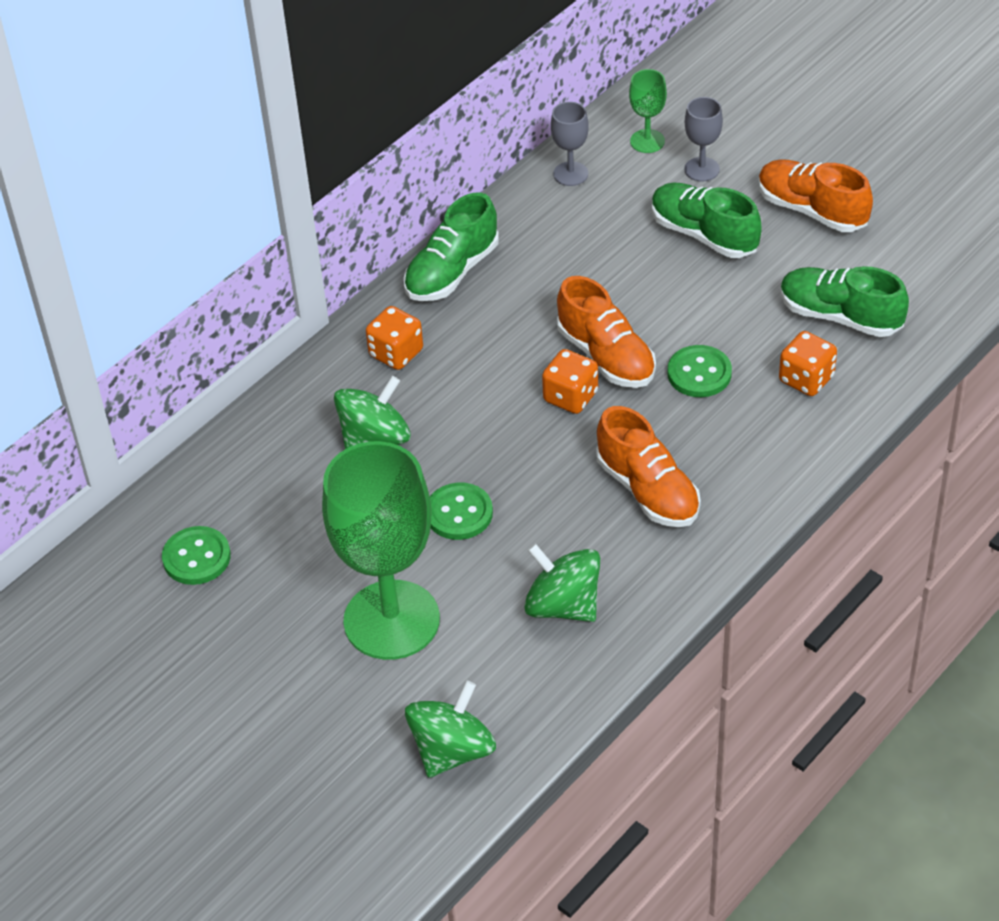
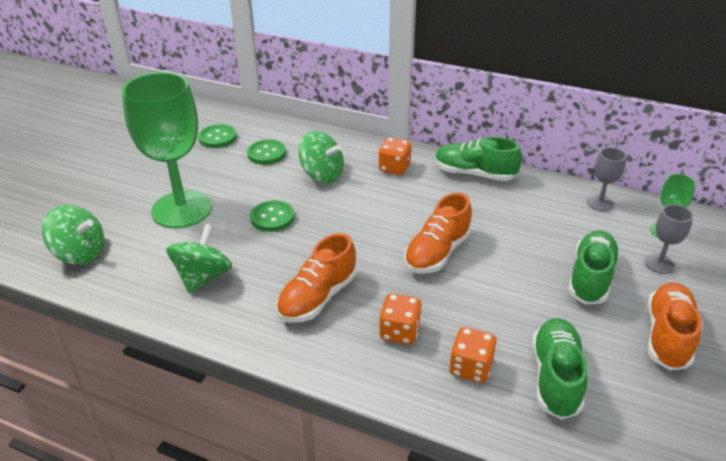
camera: 70 degrees right, 10 degrees down
orange dice [542,349,598,414] -> orange dice moved to [379,293,422,345]
green button [667,345,732,397] -> green button moved to [247,140,286,165]

